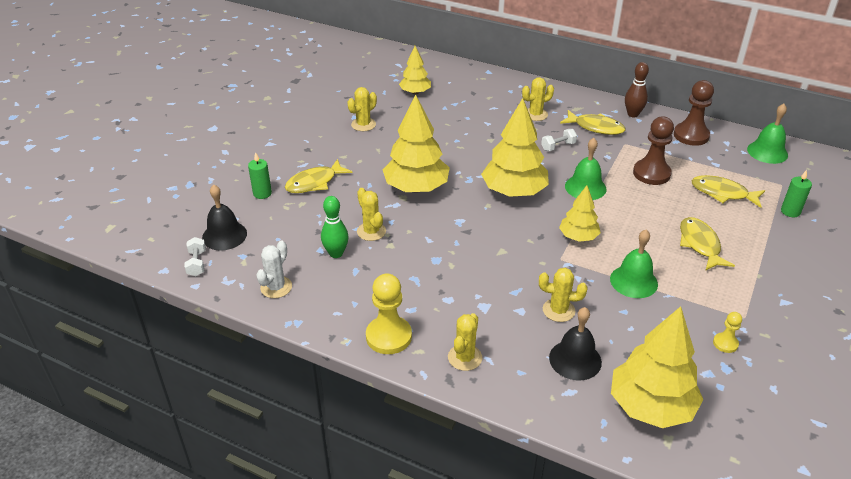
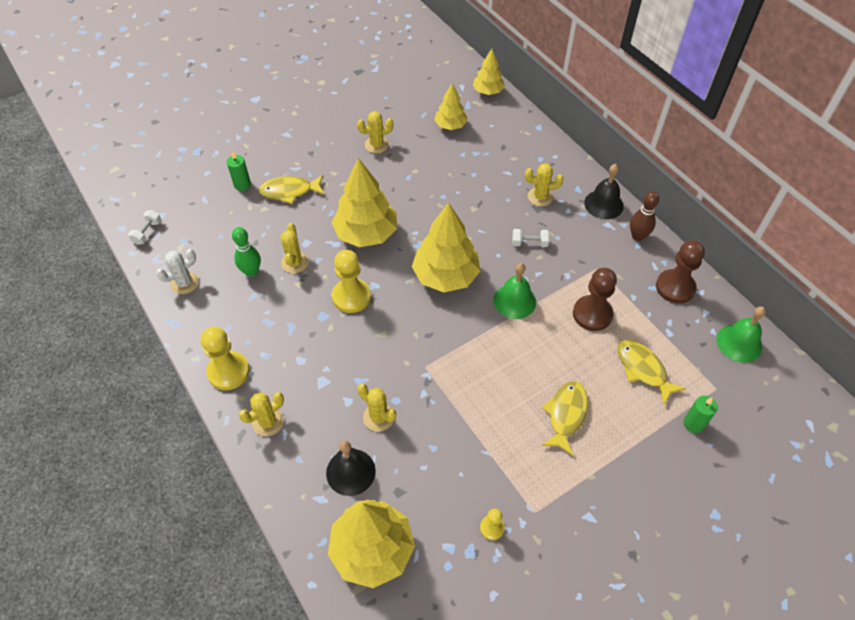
camera: 30 degrees right, 15 degrees up
black bell [202,185,247,251] -> black bell moved to [584,164,624,219]
yellow tree [559,185,601,242] -> yellow tree moved to [473,49,505,95]
yellow fish [560,110,625,135] -> none
green bell [610,230,658,298] -> none
none -> yellow pawn [332,250,371,313]

